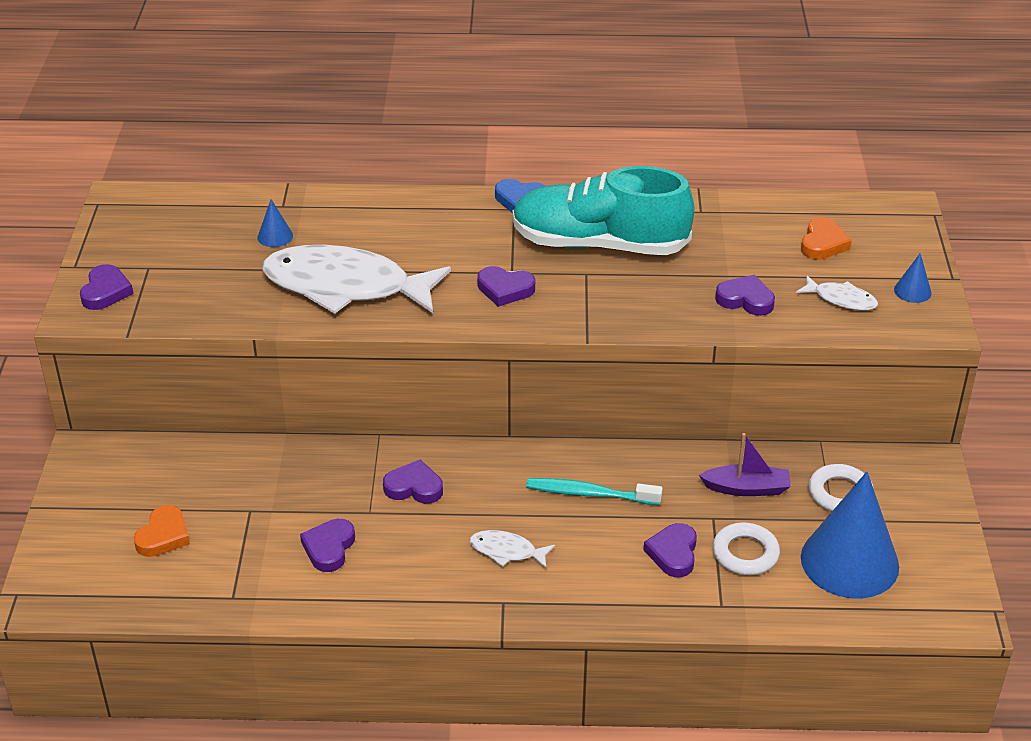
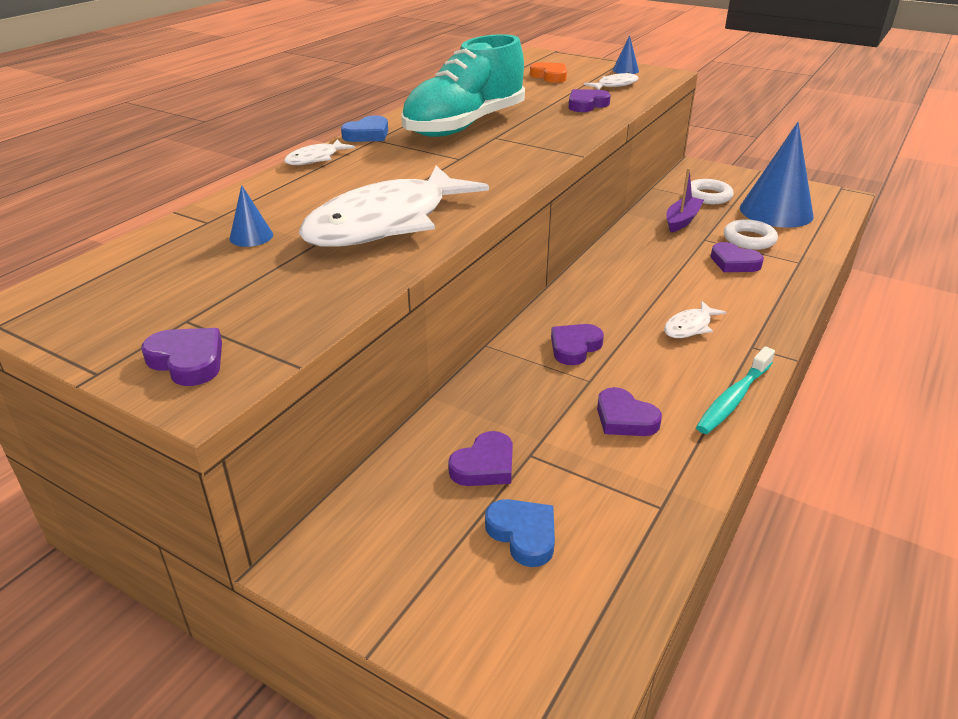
camera: 60 degrees left, 5 degrees down
orange heart [134,505,190,557] -> blue heart [485,499,555,567]
purple heart [477,266,535,307] -> purple heart moved to [448,431,513,486]
turquoise toothbrush [526,478,663,505] -> turquoise toothbrush moved to [696,347,775,434]
none -> white fish [284,139,355,165]

